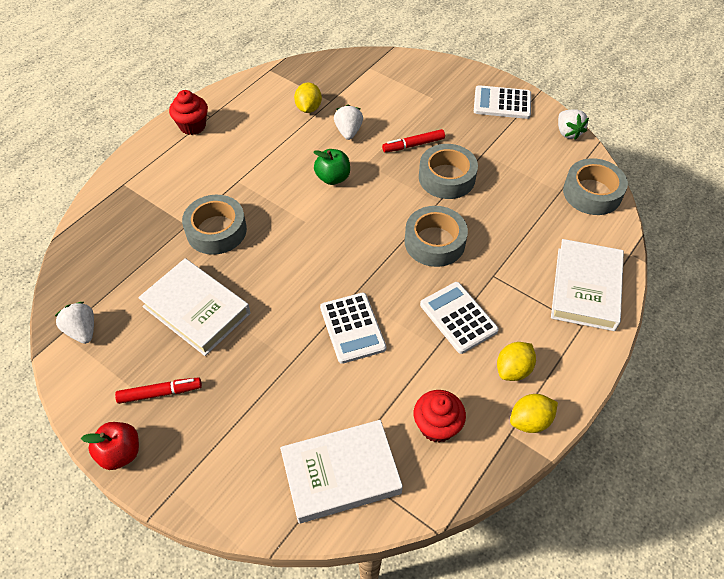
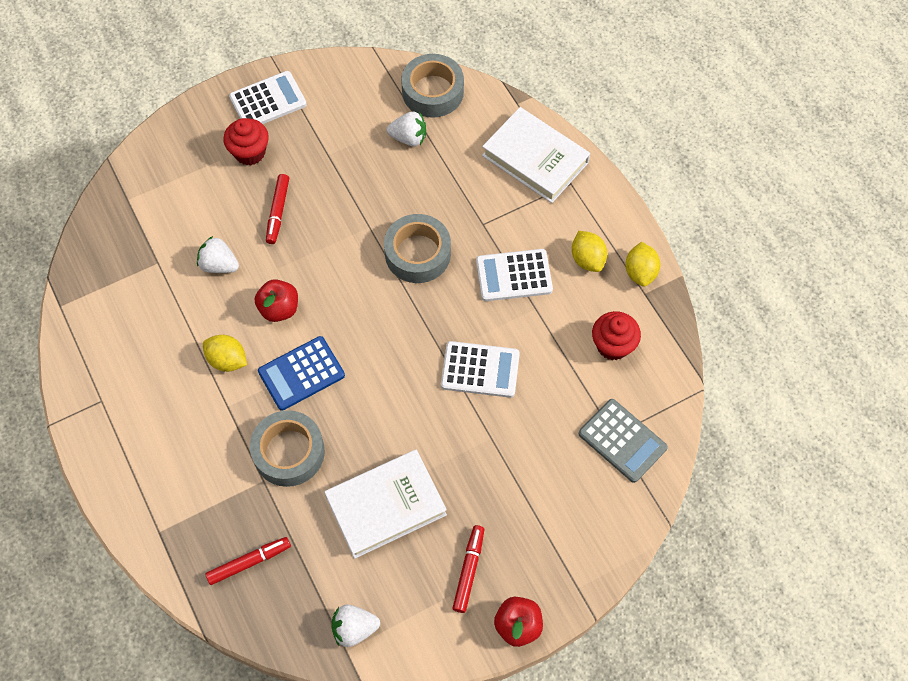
camera: 65 degrees left, 10 degrees up
red cupcake [169,90,208,135] -> red cupcake moved to [223,118,269,165]
white book [280,420,403,524] -> grey calculator [579,399,668,483]
yellow lemon [294,82,322,113] -> yellow lemon moved to [203,335,247,372]
green apple [313,149,350,185] -> red apple [255,279,298,322]
grey tape [419,144,478,199] -> none
white calculator [474,85,531,119] -> white calculator turned 150 degrees counterclockwise [229,71,307,124]
white strawberry [558,109,589,140] -> white strawberry moved to [387,111,426,146]
none -> red marker [205,537,291,585]
none -> blue calculator [258,336,345,411]

